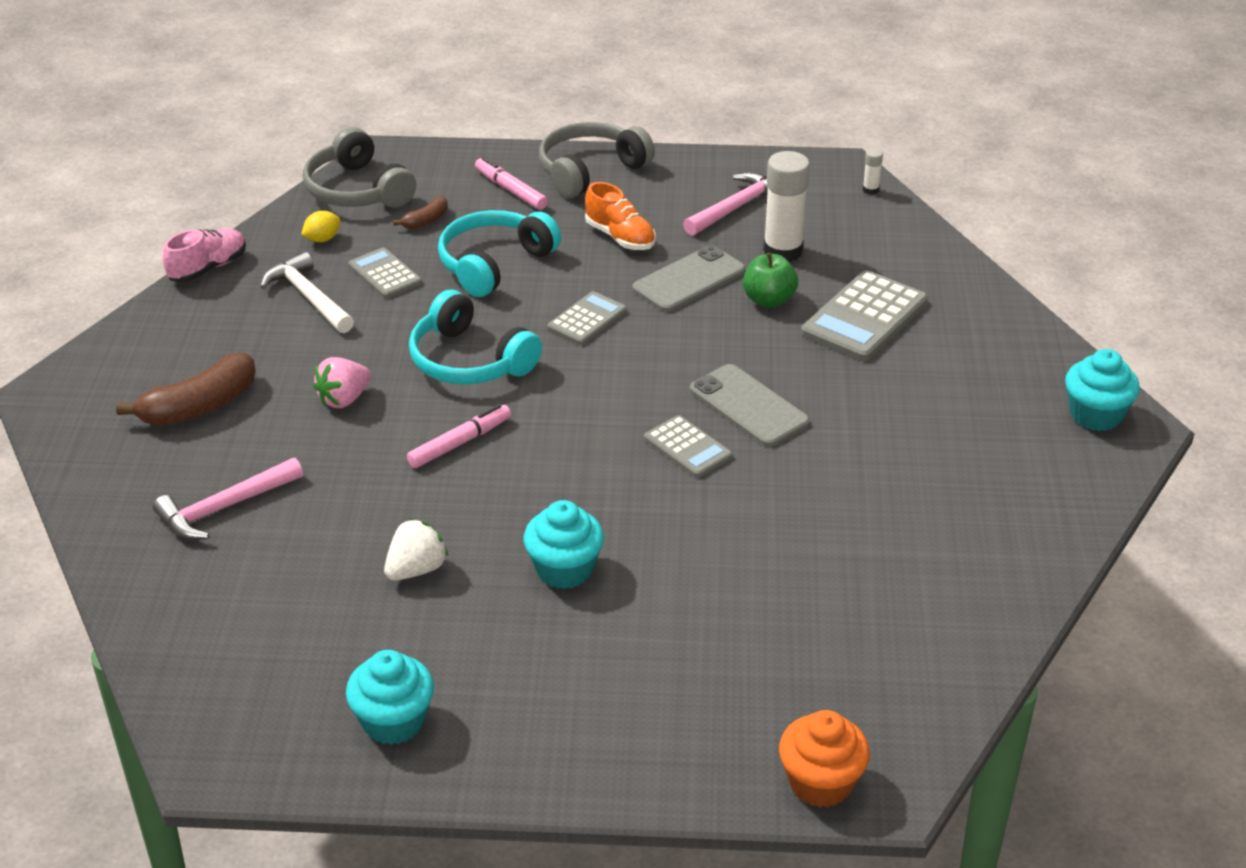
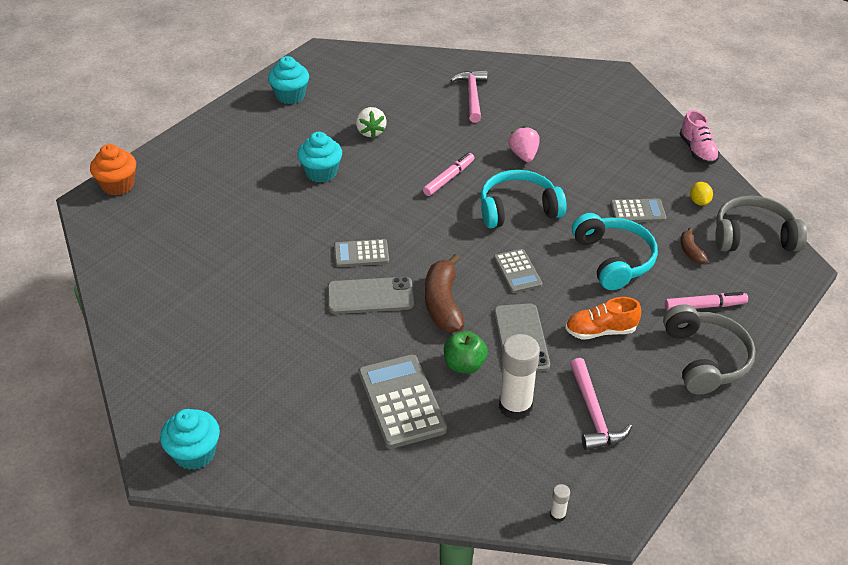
camera: 125 degrees right, 5 degrees up
brown banana [116,353,256,426] -> brown banana moved to [425,254,464,332]
white hammer [260,252,354,333] -> none
pink marker [407,404,511,468] -> pink marker turned 135 degrees counterclockwise [423,153,474,196]

